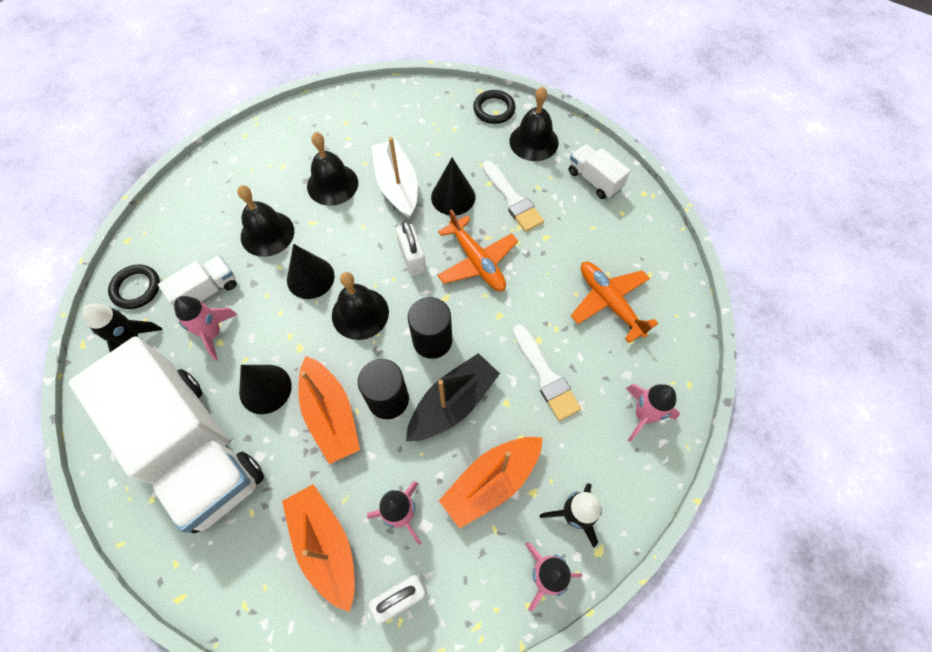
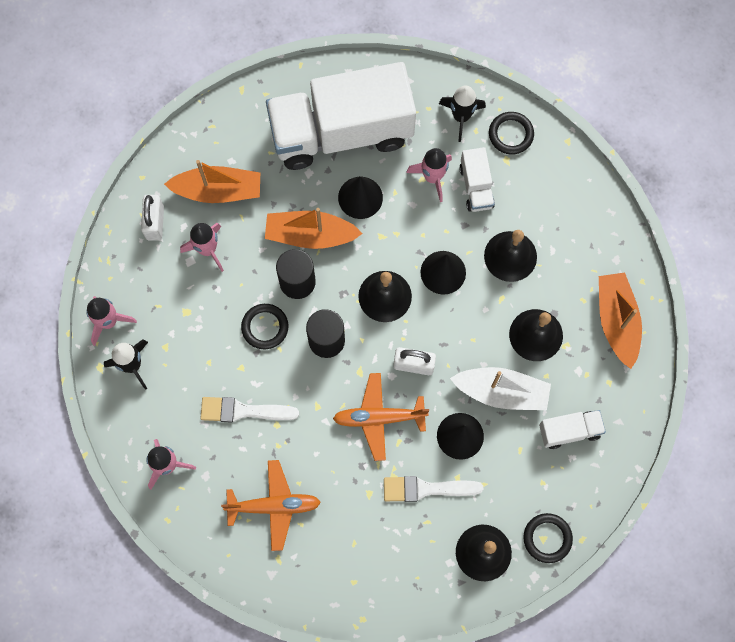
camera: 120 degrees right, 10 degrees up
black boat [406,353,500,441] -> black ring [241,304,288,349]
orange boat [439,437,543,529] -> orange boat moved to [599,273,642,369]
white truck [569,144,630,199] -> white truck moved to [539,410,606,449]

